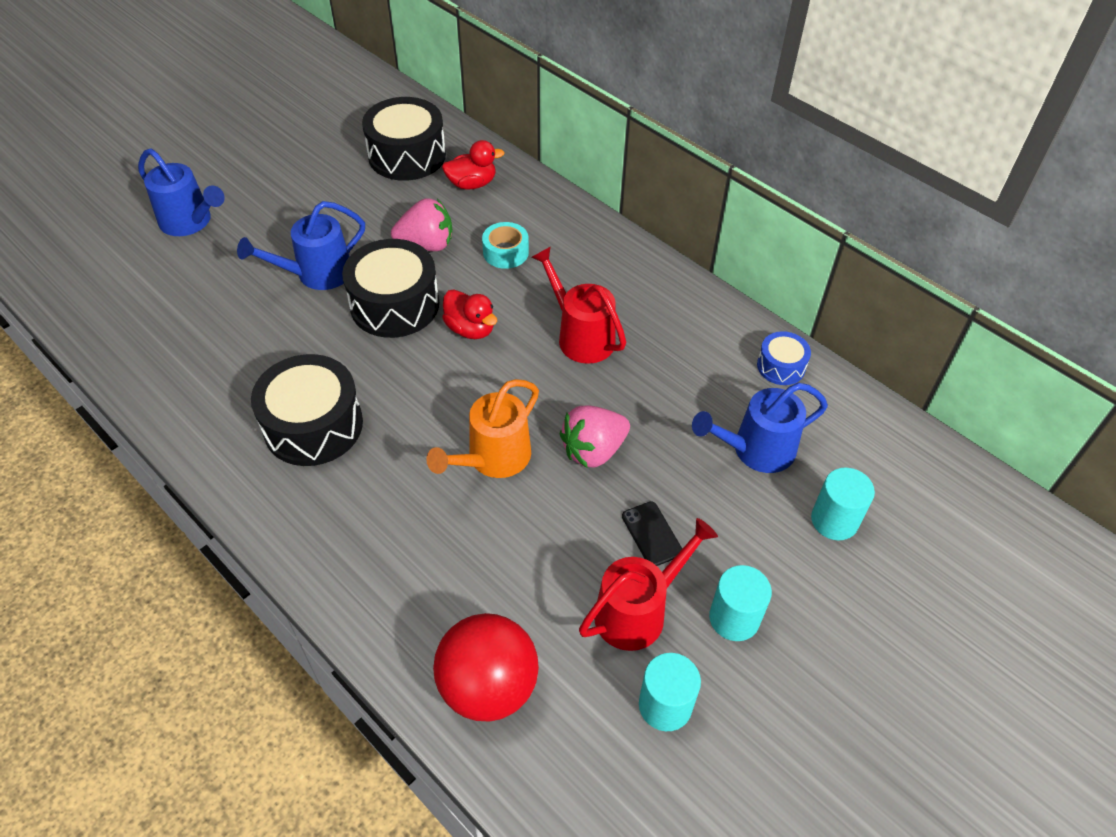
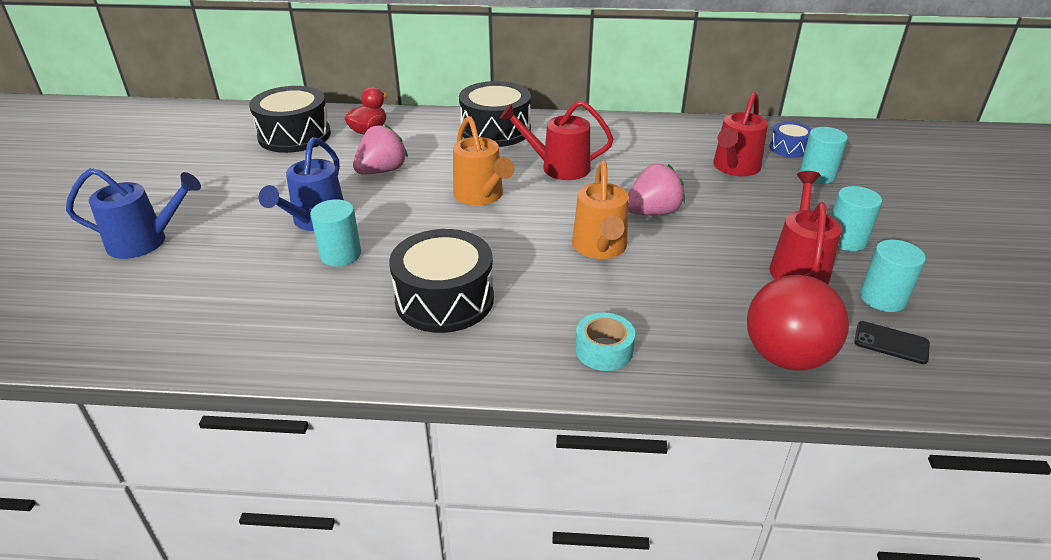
camera: 40 degrees left, 15 degrees down
black drum [342,239,439,338] -> black drum moved to [459,81,531,147]
red duck [442,290,497,339] -> orange watering can [453,116,515,205]
turquoise tape [482,222,529,269] -> turquoise tape moved to [575,312,635,371]
pink strawberry [560,406,630,468] -> pink strawberry turned 135 degrees counterclockwise [628,164,685,215]
black phone [622,501,682,566] -> black phone moved to [854,321,930,364]
blue watering can [692,383,828,473] -> red watering can [713,92,768,176]
blue drum [757,331,811,385] -> blue drum moved to [770,122,812,158]
none -> turquoise cylinder [310,199,361,267]

